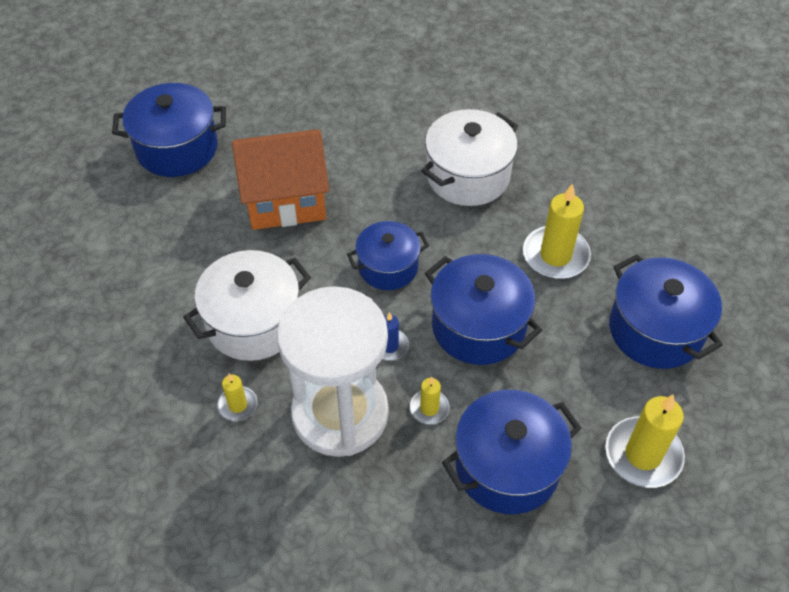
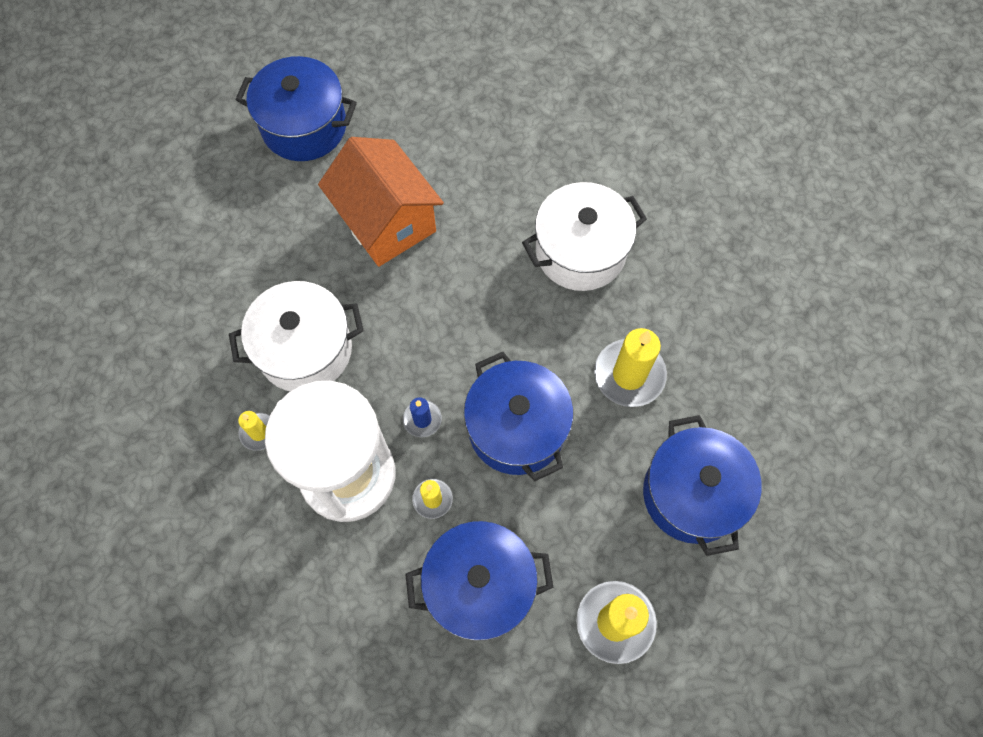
camera: 20 degrees right, 15 degrees up
orange house [232,129,329,230] -> orange house turned 45 degrees clockwise [318,137,444,267]
blue pot [347,221,429,290] -> none

